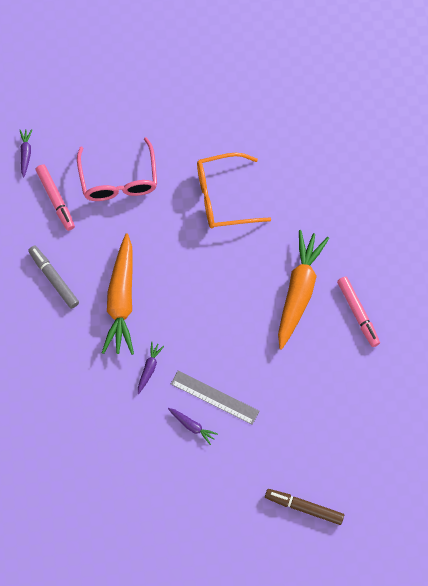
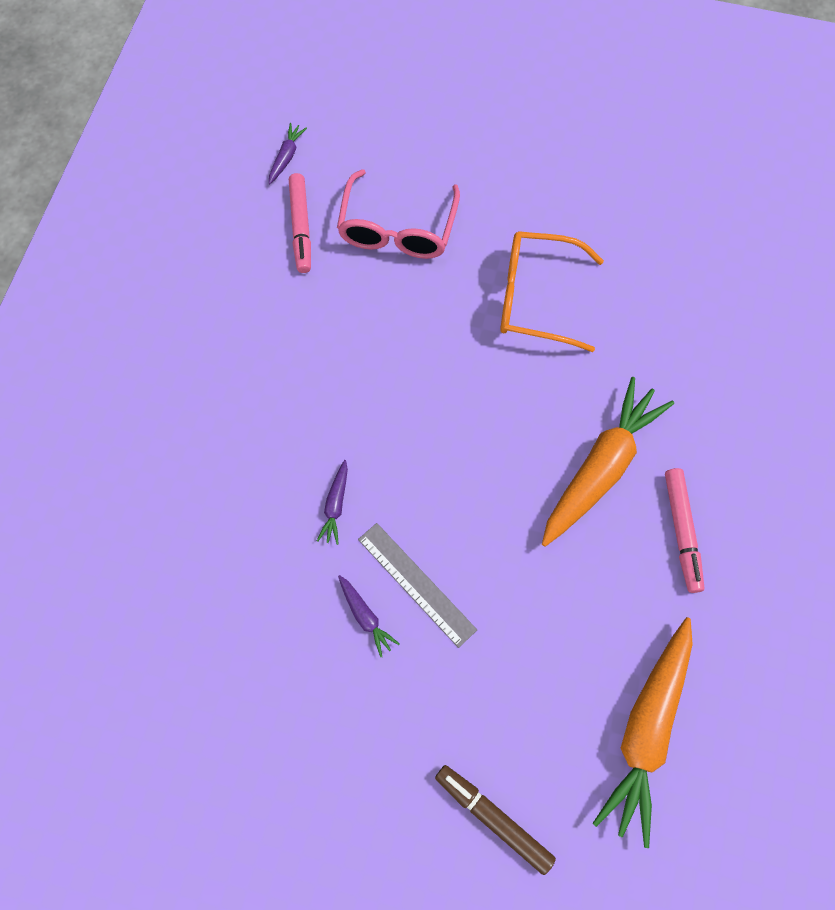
camera: 20 degrees right, 0 degrees up
grey marker [28,246,79,309] -> none
orange carrot [102,234,134,355] -> orange carrot moved to [592,617,693,848]
purple carrot [138,342,164,394] -> purple carrot turned 150 degrees clockwise [317,460,348,545]

